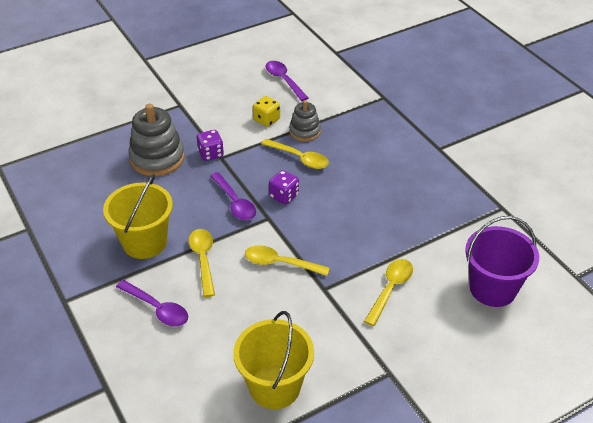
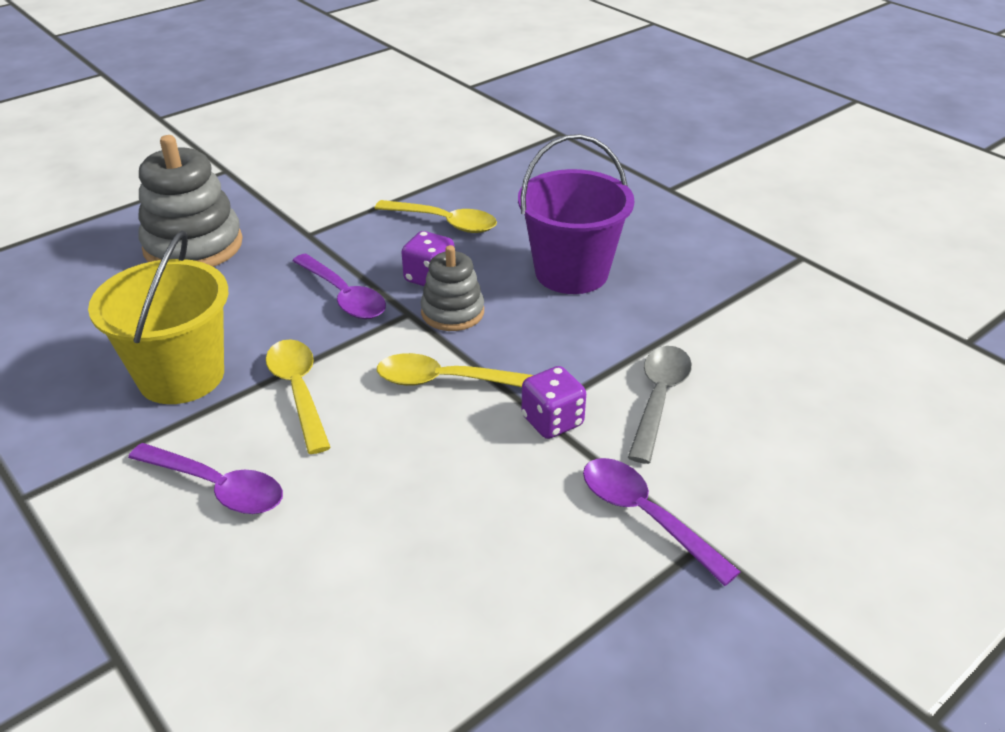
camera: 10 degrees left, 5 degrees down
purple dice [197,130,224,161] -> purple dice moved to [522,366,586,439]
yellow bucket [233,311,314,409] -> none
yellow dice [253,96,280,127] -> none
purple spoon [265,61,308,101] -> purple spoon moved to [583,458,741,586]
grey stacking toy [289,100,321,142] -> grey stacking toy moved to [421,245,484,331]
yellow spoon [364,259,413,326] -> grey spoon [628,346,692,464]
purple bucket [465,216,539,307] -> purple bucket moved to [518,134,635,294]

